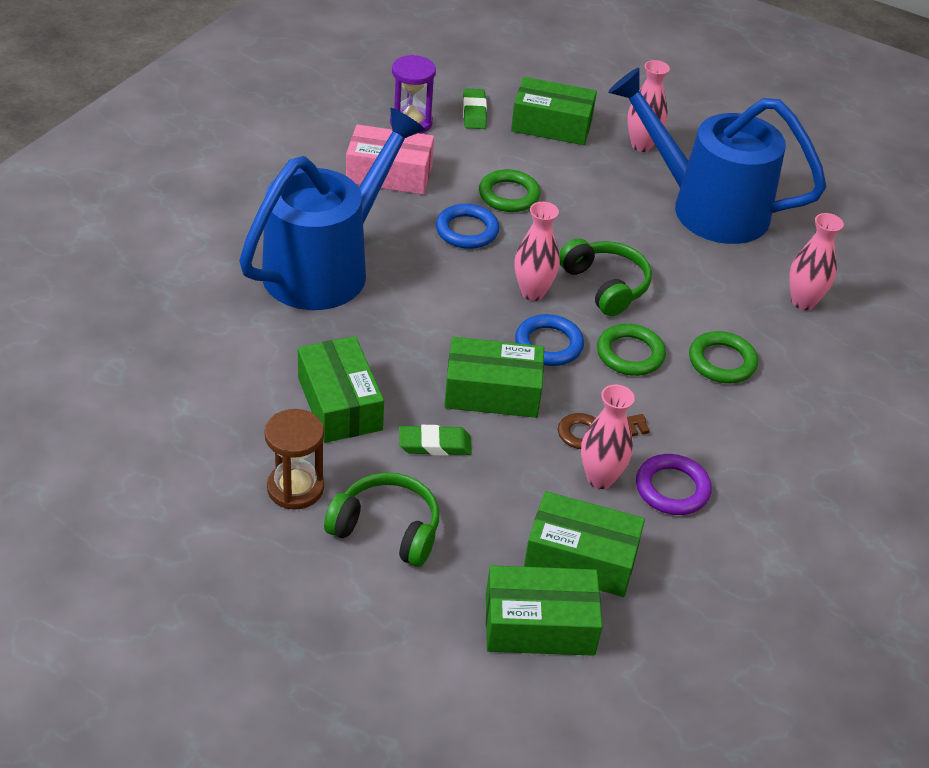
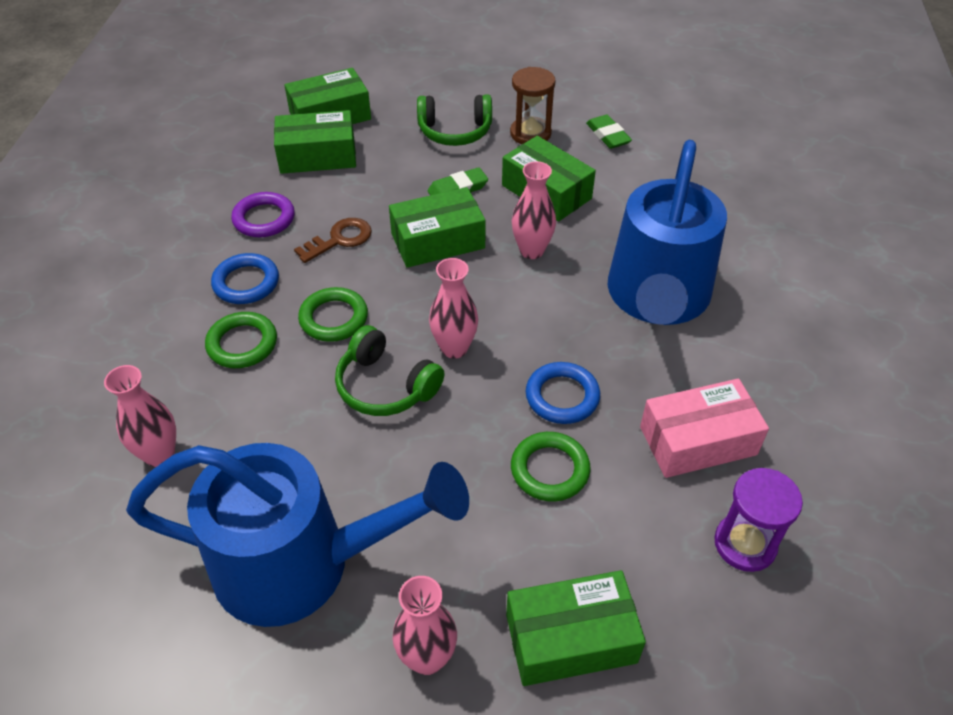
camera: 160 degrees right, 5 degrees up
green eraser [463,89,487,129] -> green eraser moved to [586,115,632,149]
blue ring [515,314,584,366] -> blue ring moved to [211,253,279,304]
pink vase [581,385,635,489] -> pink vase moved to [512,161,556,259]

